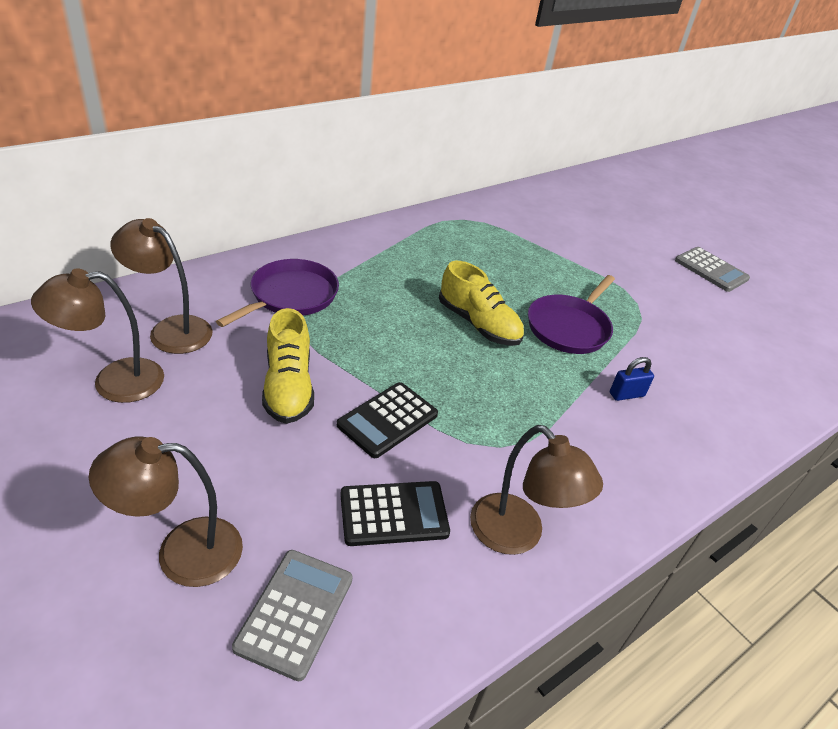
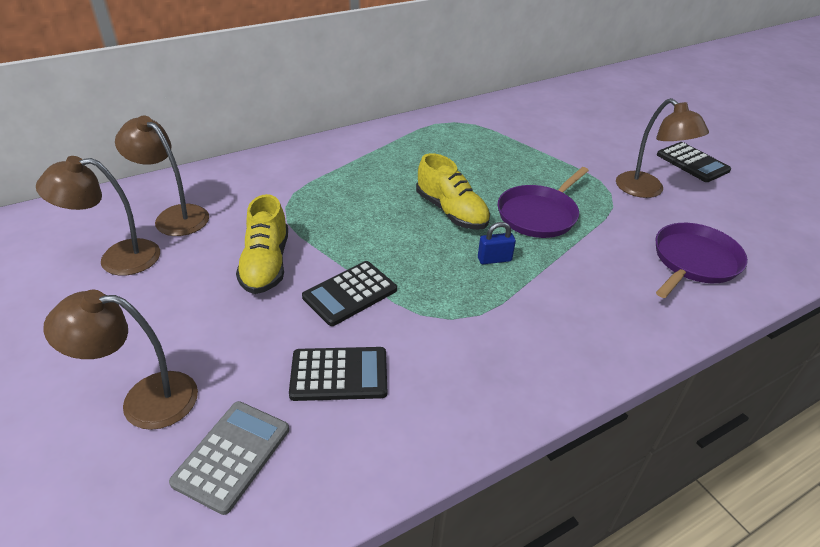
camera: 10 degrees right, 0 degrees up
purple pan [216,259,339,327] -> purple pan moved to [656,223,748,298]
brown lamp [470,425,603,555] -> brown lamp moved to [616,98,709,198]
blue padlock [610,357,654,401] -> blue padlock moved to [478,222,516,264]
grey calculator [675,247,750,292] -> black calculator [657,142,731,182]

